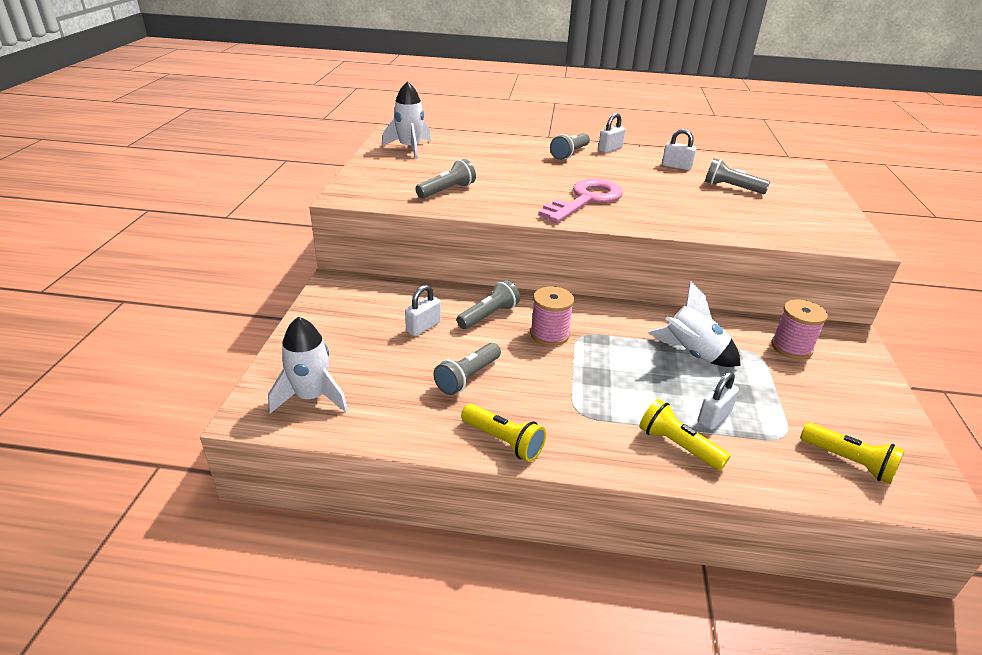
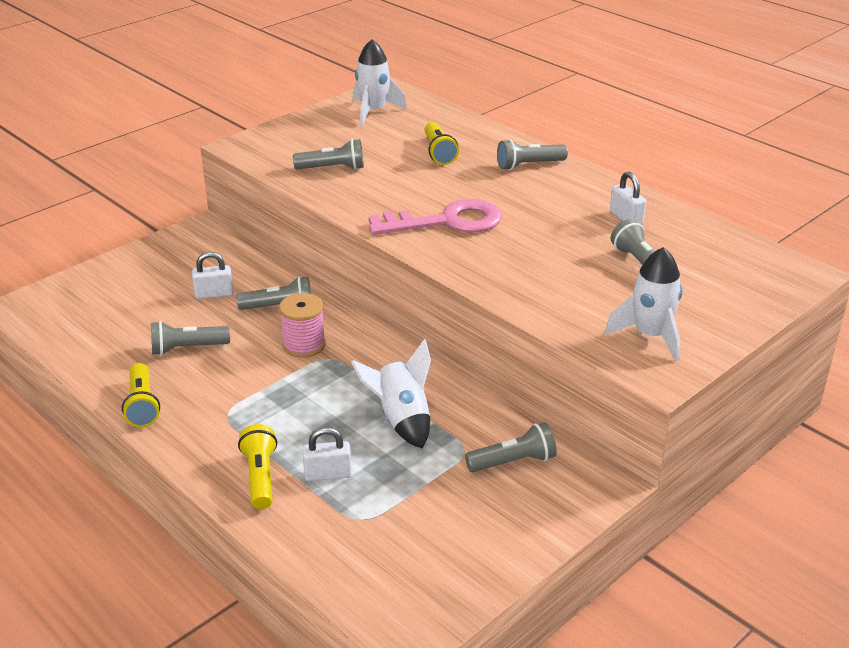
camera: 40 degrees right, 0 degrees up
white rocket [268,317,348,413] -> white rocket moved to [605,247,683,361]
white padlock [598,113,625,153] -> none
pink spool [771,300,828,359] -> grey flashlight [465,422,557,472]
yellow flashlight [800,422,905,484] -> yellow flashlight moved to [425,122,459,165]

